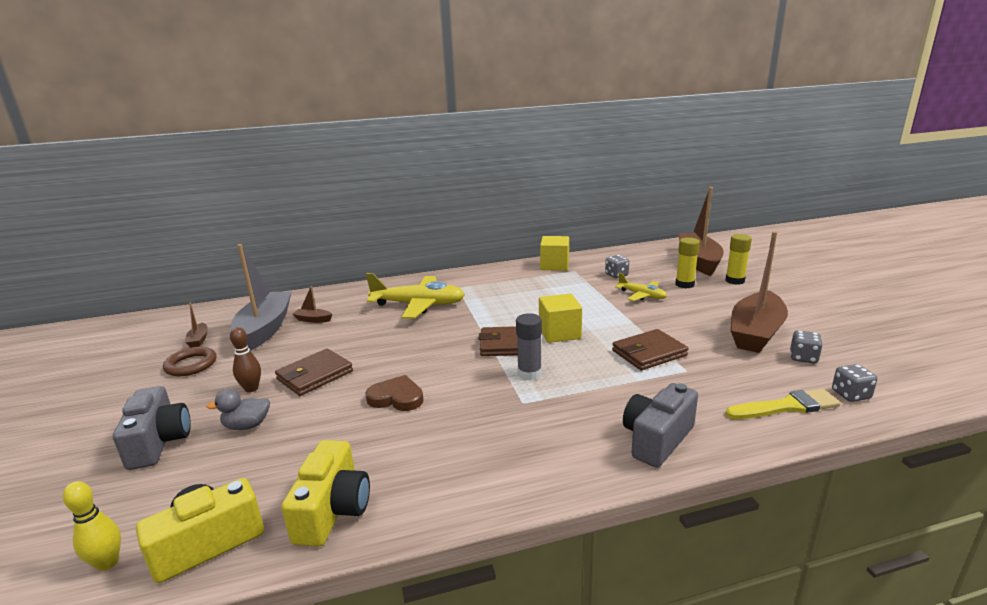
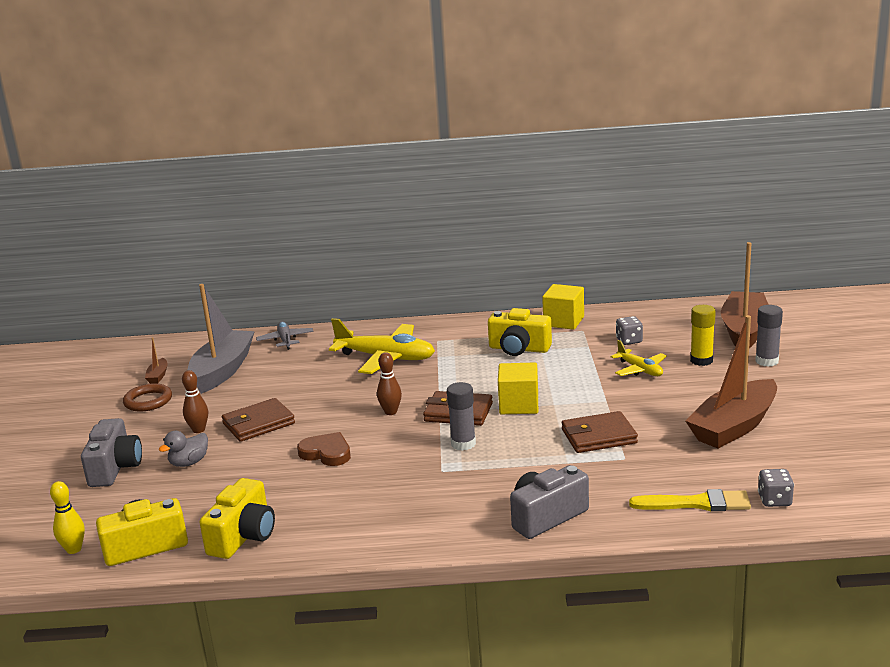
camera: 15 degrees right, 0 degrees up
grey duck [206,389,270,430] -> grey duck turned 45 degrees counterclockwise [159,431,208,467]
brown boat [292,286,332,323] -> none
yellow glue stick [725,234,752,285] -> grey glue stick [755,305,783,367]
grey dice [790,330,823,364] -> none
none -> grey plane [256,321,314,350]
none -> brown bowling pin [377,352,402,415]
none -> yellow camera [488,308,552,356]

